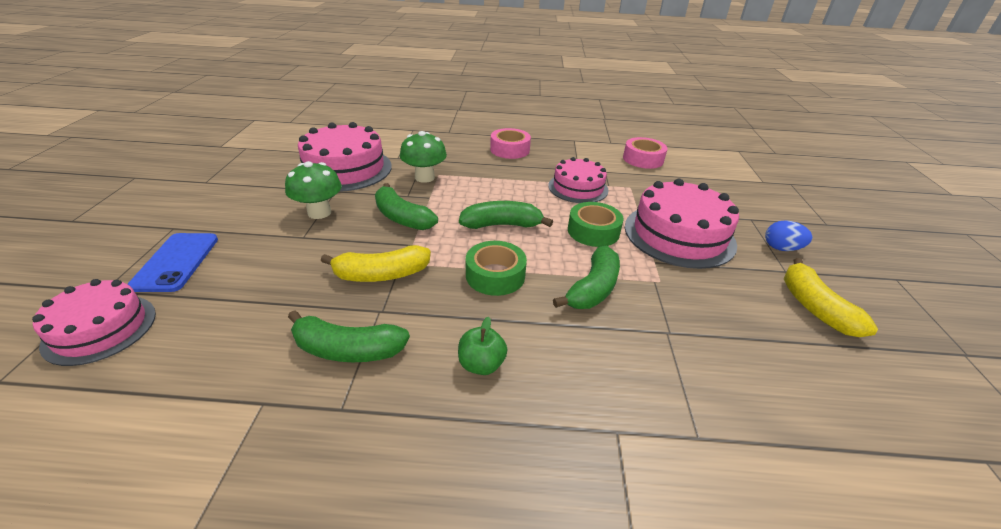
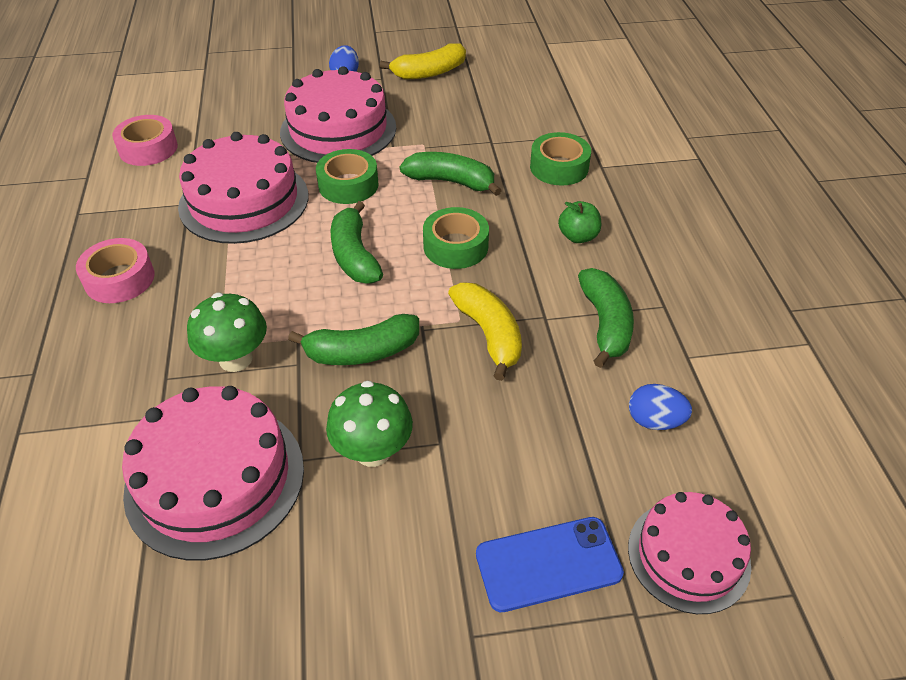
camera: 100 degrees left, 10 degrees up
green banana [375,183,438,230] -> green banana turned 45 degrees clockwise [288,314,419,365]
pink cake [548,157,609,203] -> pink cake [178,132,308,244], size x1.57
none -> green tape [530,132,591,186]
none -> blue egg [629,384,692,430]

